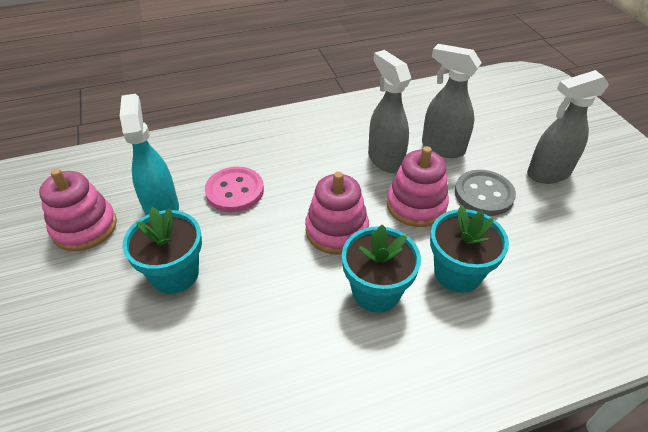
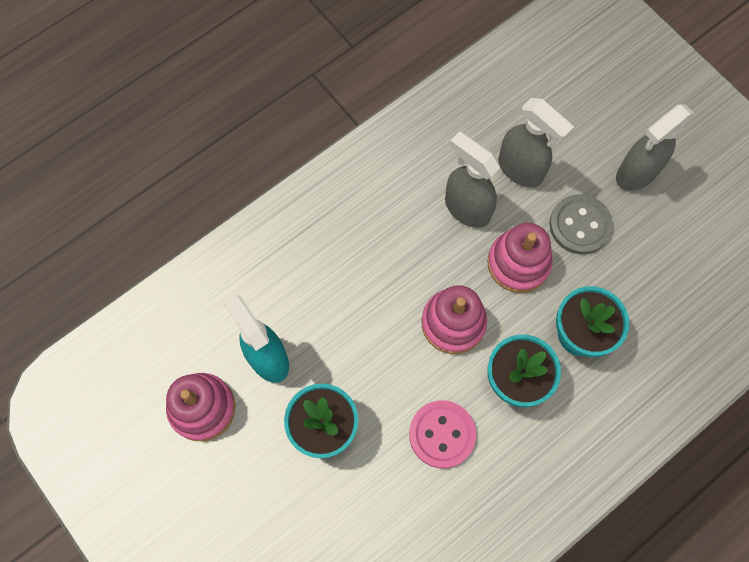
camera: 20 degrees left, 25 degrees up
pink button [205,167,264,212] -> pink button moved to [409,400,476,468]
grey spray bottle [422,44,482,158] -> grey spray bottle turned 150 degrees counterclockwise [498,98,574,188]

